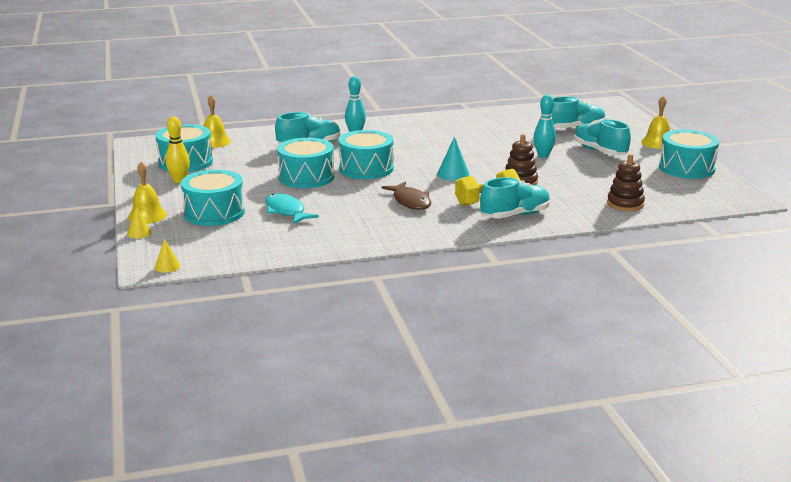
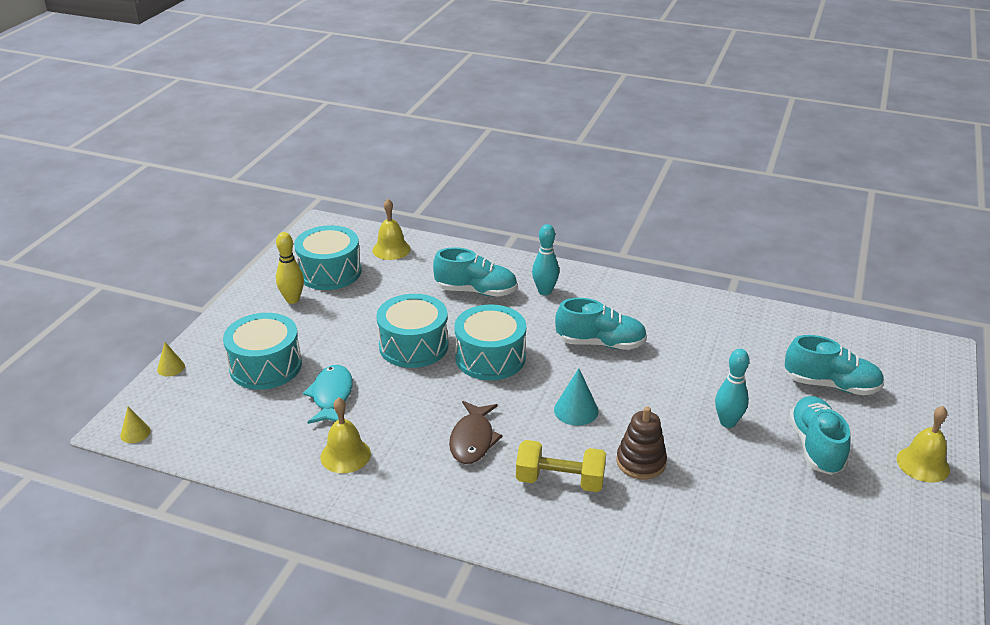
camera: 35 degrees right, 10 degrees up
yellow bell [128,161,167,224] -> yellow bell moved to [321,397,371,473]
turquoise shoe [480,177,550,219] -> turquoise shoe moved to [555,298,647,350]
brown stacking toy [607,154,645,211] -> none
turquoise drum [659,130,719,179] -> none

